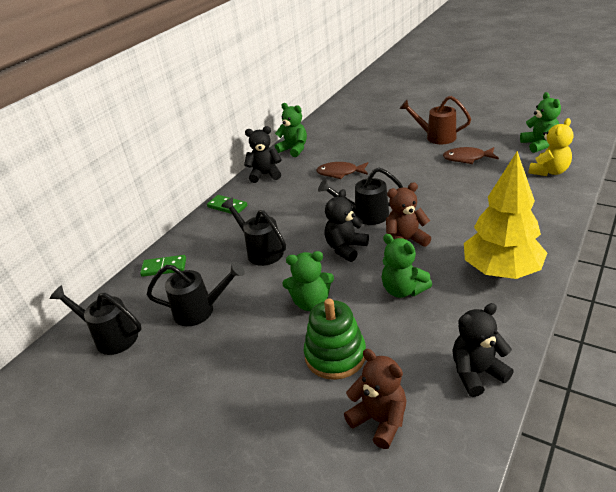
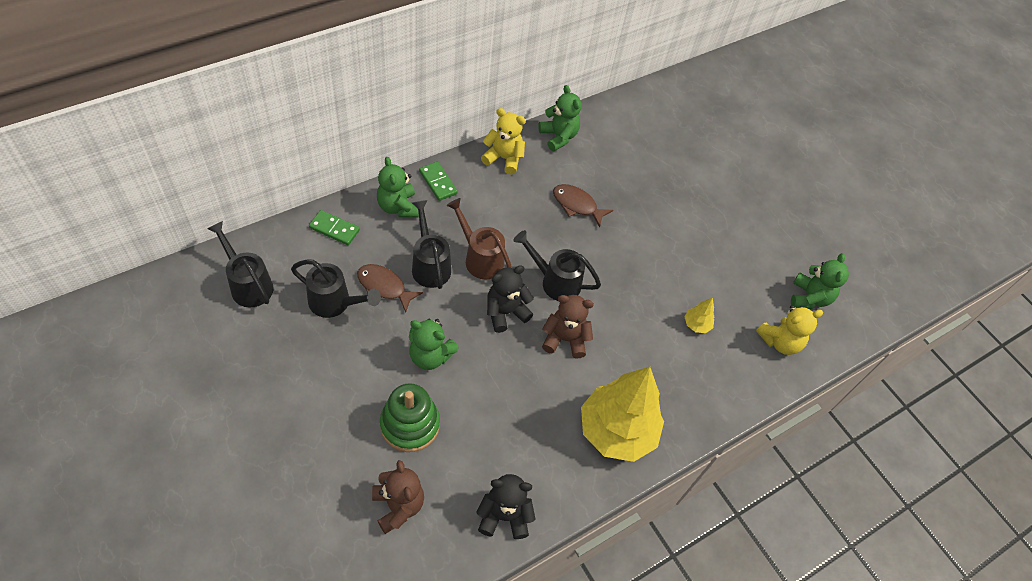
camera: 15 degrees right, 20 degrees up
black teddy bear [244,126,282,183] -> yellow teddy bear [481,108,526,175]
green teddy bear [381,234,432,298] -> green teddy bear moved to [377,157,419,217]
brown watering can [399,96,471,144] -> brown watering can moved to [446,198,512,280]
brown fish [443,147,499,164] -> brown fish moved to [357,264,423,313]
none -> yellow tree [684,298,714,333]

